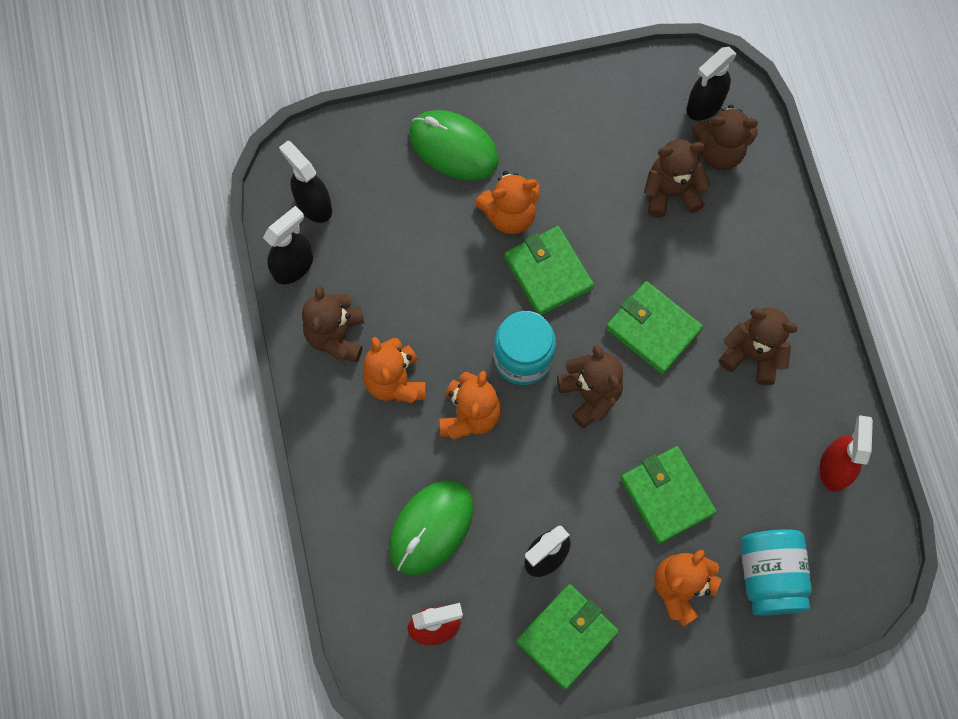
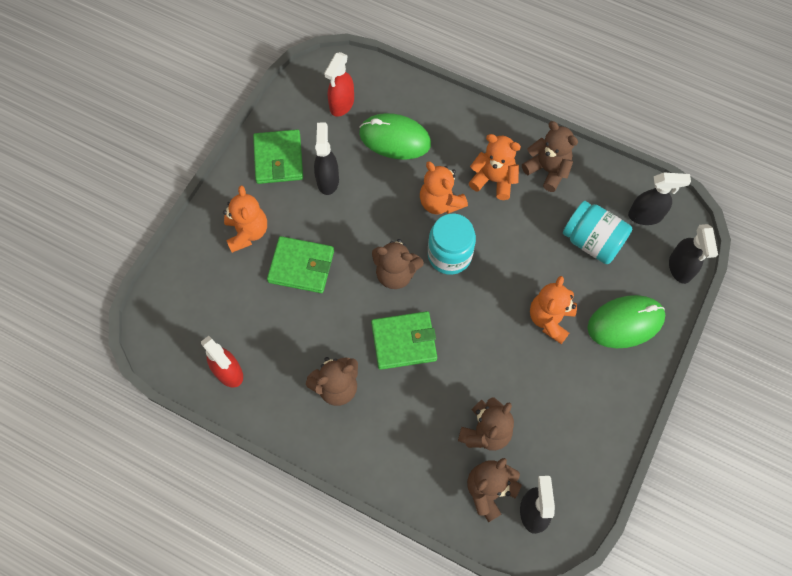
camera: 130 degrees right, 5 degrees down
black spray bottle [263,206,313,284] -> black spray bottle moved to [669,224,718,284]
green mouse [389,480,473,575] -> green mouse turned 60 degrees counterclockwise [359,113,431,160]
green wallet [504,226,594,316] -> none
turquoise jar [741,529,812,615] -> turquoise jar moved to [563,201,632,264]

